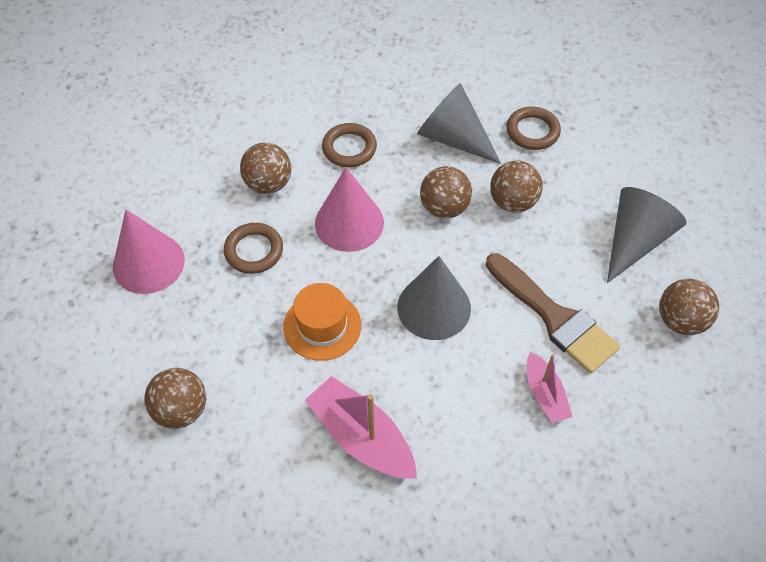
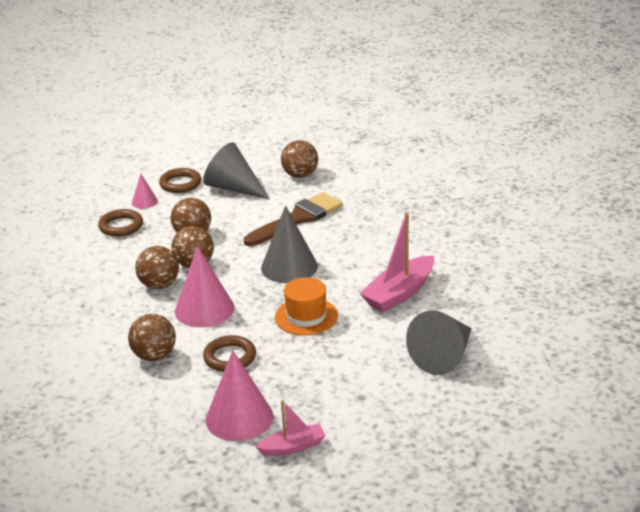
camera: 90 degrees left, 25 degrees down
brown ball [145,368,206,429] -> brown ball moved to [135,246,179,289]
brown ring [322,123,377,167] -> brown ring moved to [159,168,201,193]
grey cone [417,83,501,164] -> grey cone moved to [406,310,472,375]
pink boat [527,352,573,424] -> pink boat moved to [255,400,326,456]
none -> pink cone [132,174,158,209]

